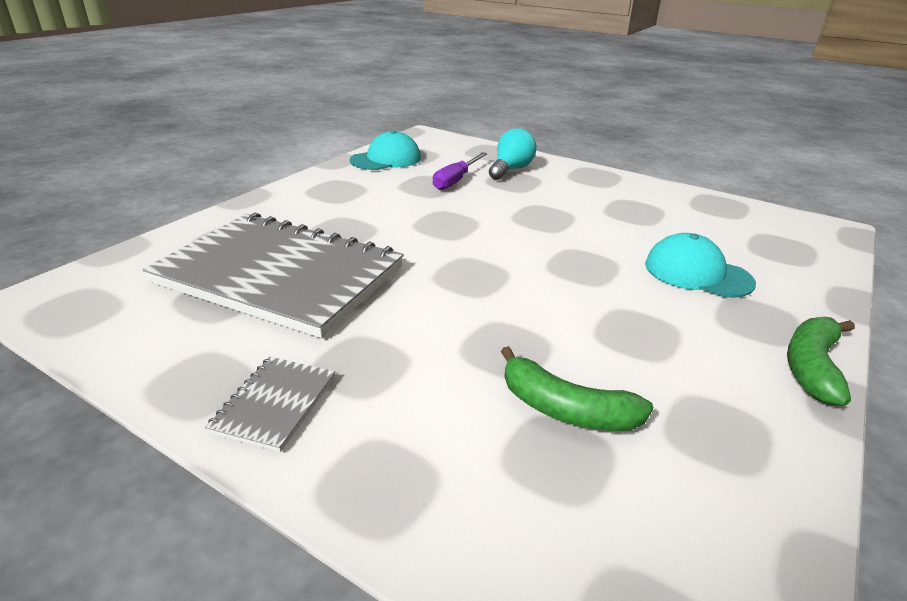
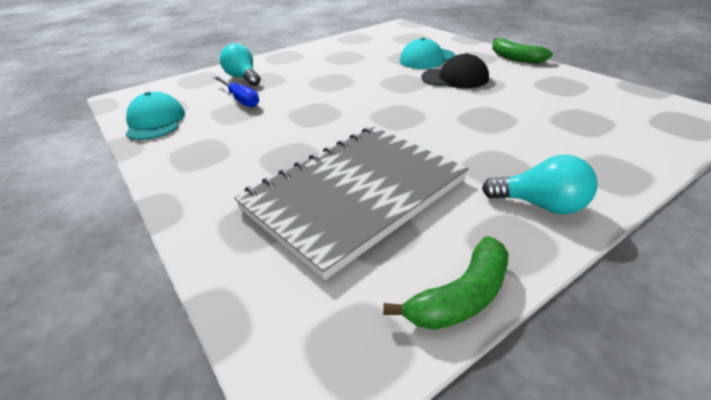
camera: 65 degrees left, 5 degrees up
grey notebook [205,357,335,452] -> turquoise light bulb [482,155,598,214]
purple screwdriver [433,152,488,190] -> blue screwdriver [213,76,259,107]
green banana [501,346,654,431] -> green banana moved to [383,236,509,330]
none -> black cap [421,53,489,88]

